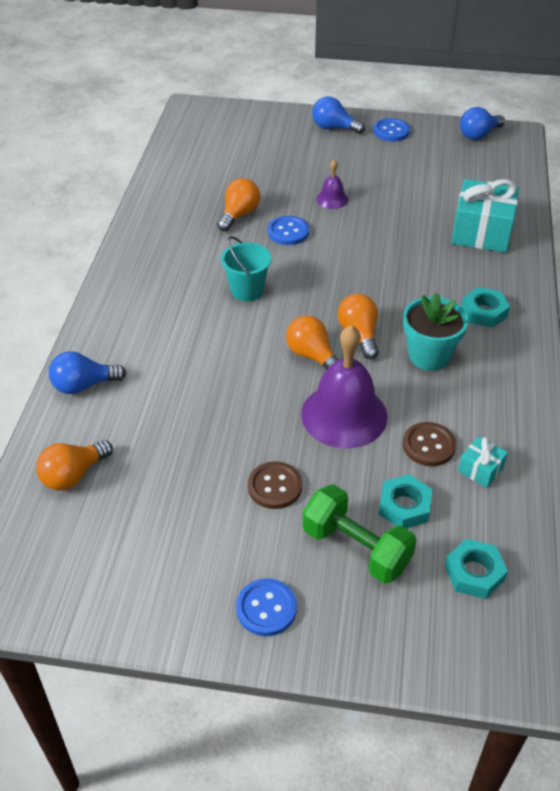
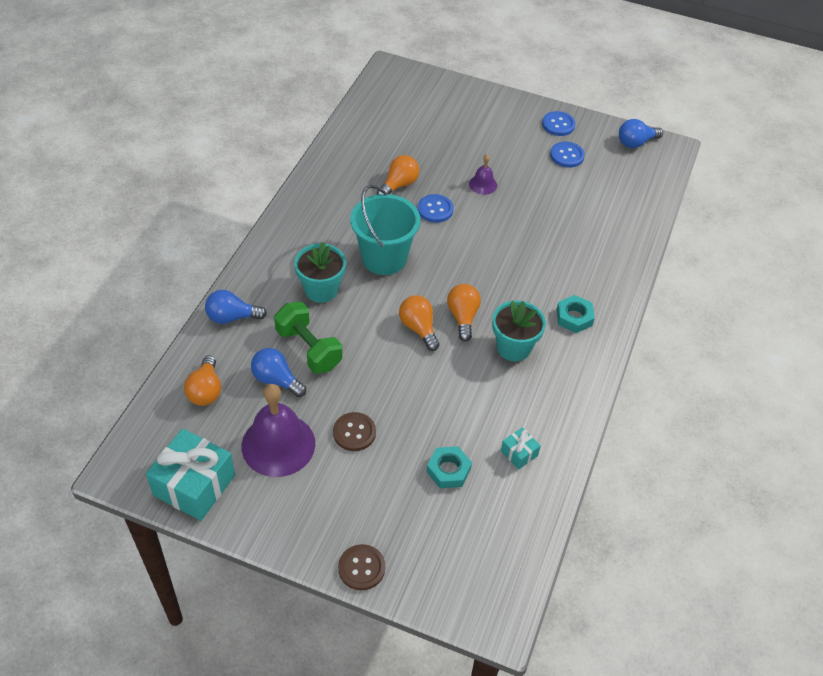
camera: 10 degrees right, 5 degrees up
orange light bulb [36,440,113,490] -> orange light bulb turned 60 degrees counterclockwise [184,356,221,406]
turquoise bucket [221,236,271,301] -> turquoise bucket [350,185,420,275], size x1.63
blue button [236,579,297,636] -> blue button moved to [550,142,585,168]
purple bell [301,325,387,449] -> purple bell moved to [242,384,315,477]
green dumbbell [303,484,417,584] -> green dumbbell moved to [274,302,342,373]
blue light bulb [312,96,365,134] -> blue light bulb moved to [251,348,306,397]
brown button [403,422,456,466] -> brown button moved to [338,544,385,590]
turquoise nut [445,539,508,599] -> none
turquoise gift [451,179,519,253] -> turquoise gift moved to [146,429,235,521]
none -> turquoise flower pot [294,242,346,303]

